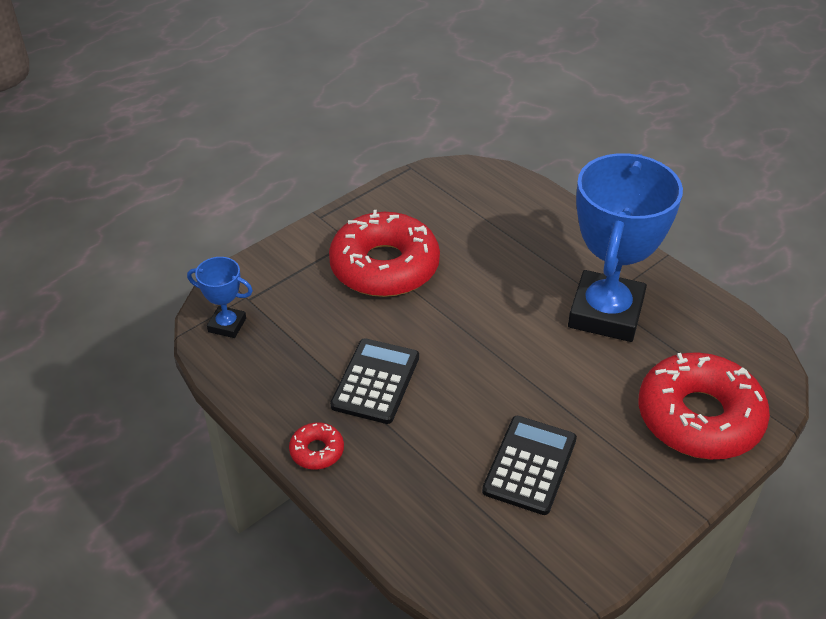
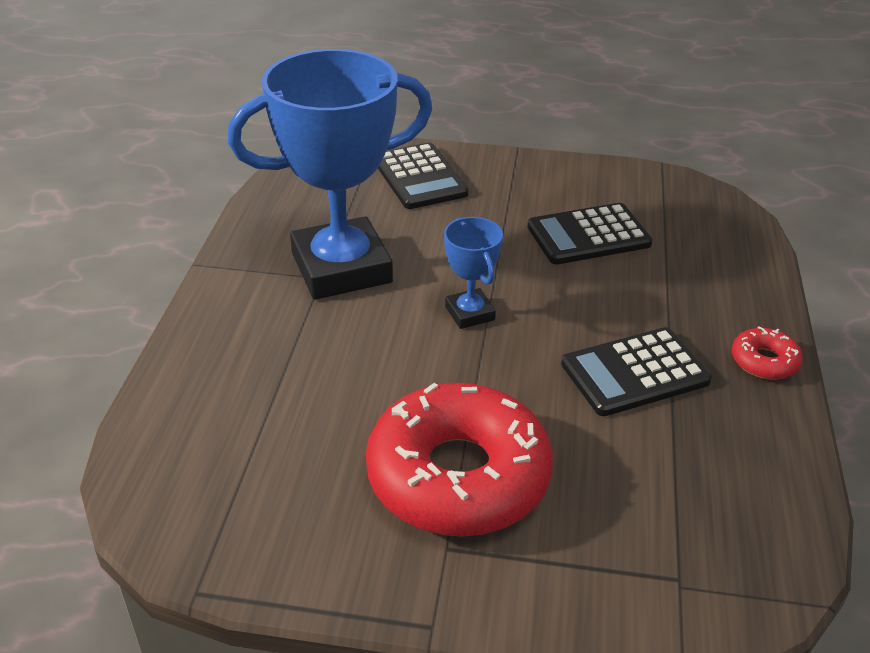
camera: 130 degrees left, 5 degrees down
blue trophy [187,257,253,338] -> blue trophy moved to [444,217,503,329]
red donut [638,352,770,460] -> black calculator [378,143,469,209]

